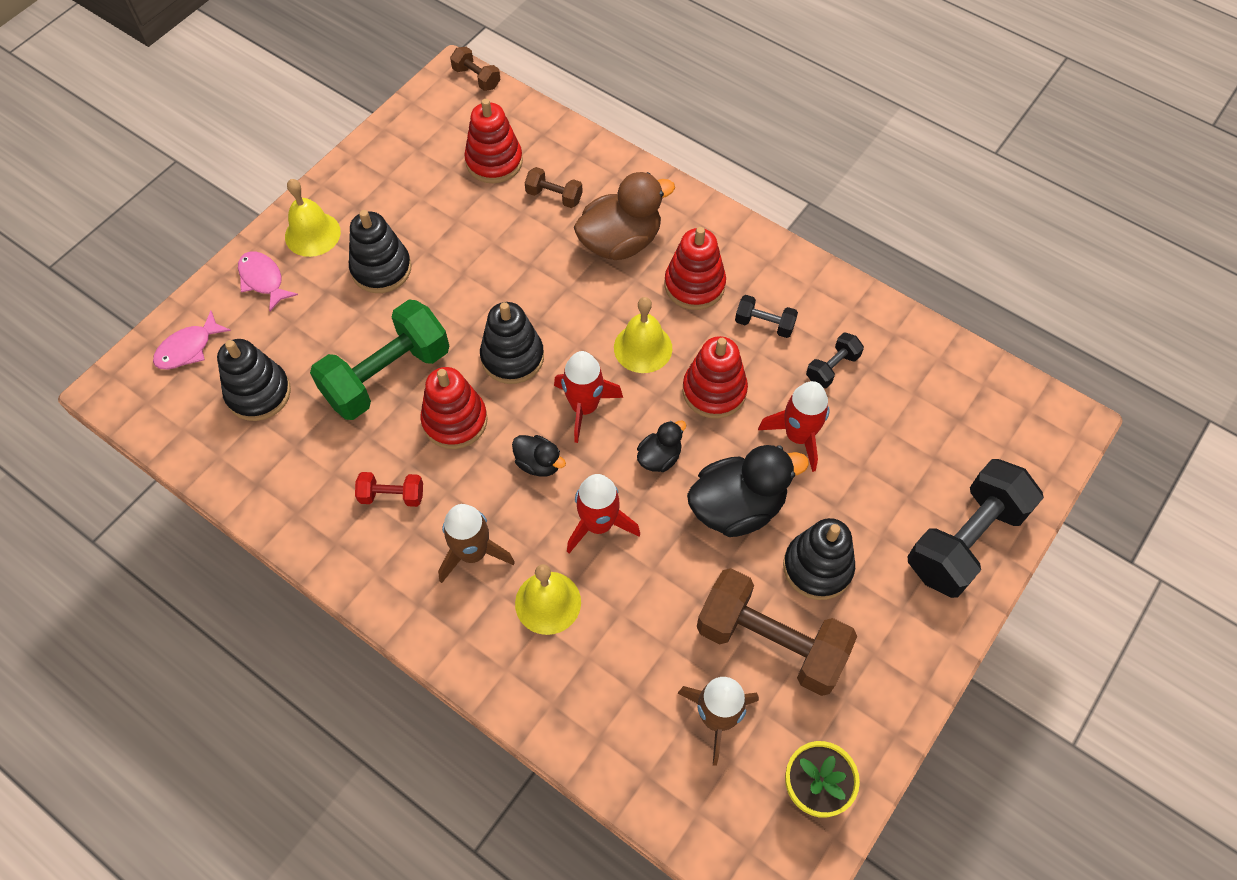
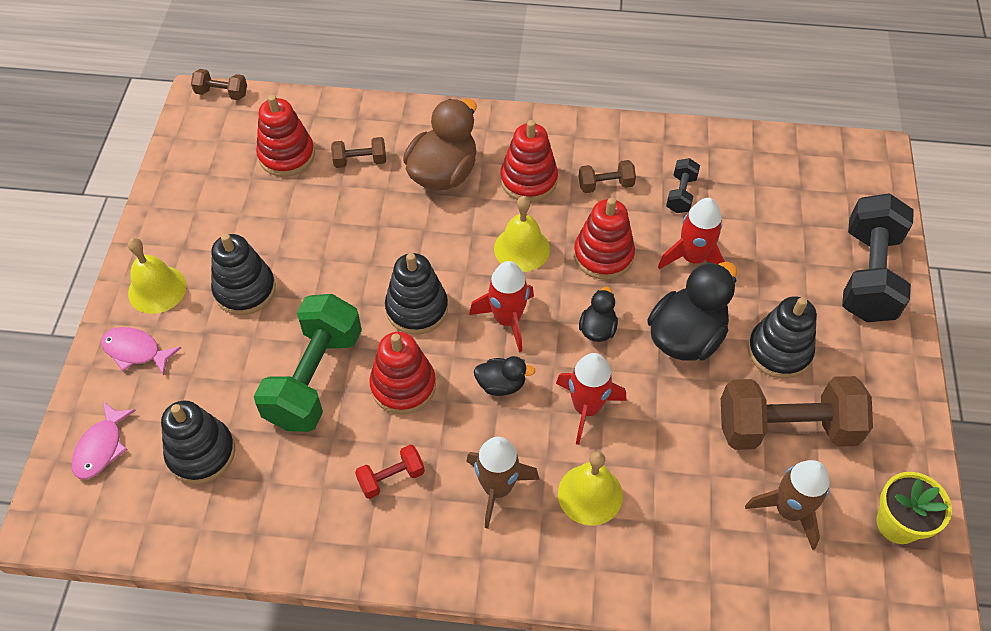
camera: 30 degrees left, 5 degrees down
black dumbbell [735,295,798,338] -> brown dumbbell [578,160,636,193]

